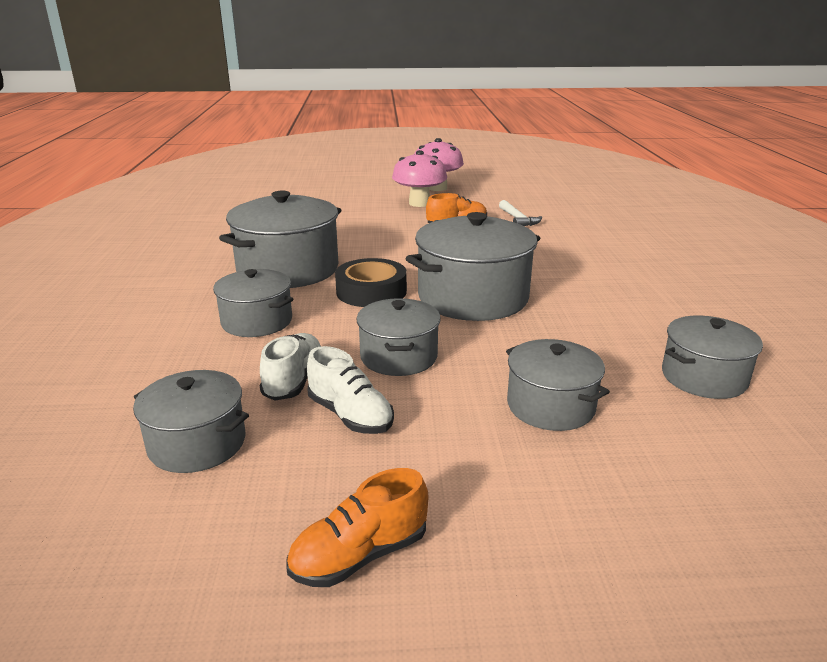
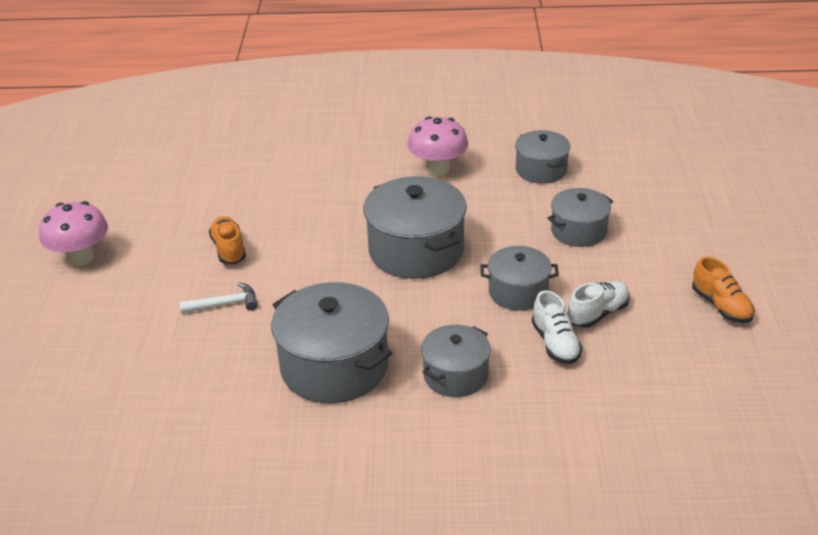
camera: 85 degrees left, 10 degrees up
grey pot [133,370,249,473] -> none
white shoe [260,333,321,401] -> white shoe turned 120 degrees counterclockwise [532,290,582,364]
black tape [335,258,407,307] -> none
pink mushroom [392,150,447,207] -> pink mushroom moved to [407,116,468,176]
white hammer [499,200,542,226] -> white hammer moved to [179,283,258,314]

